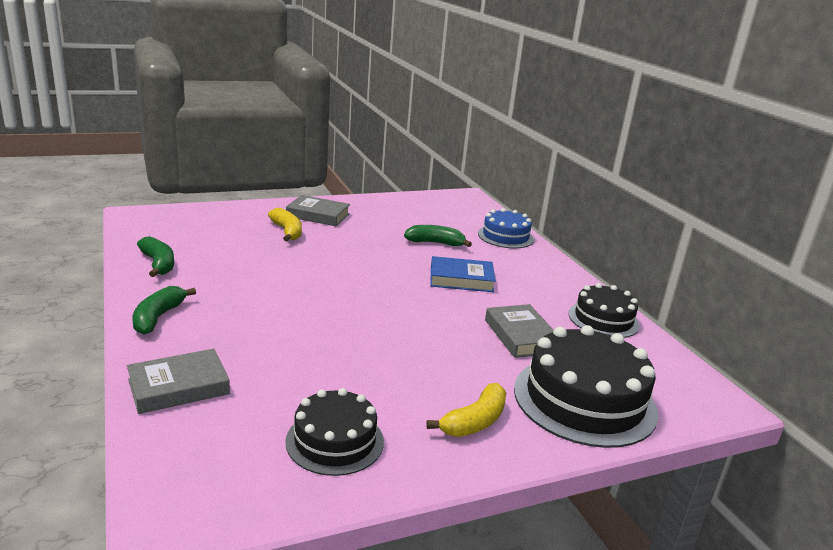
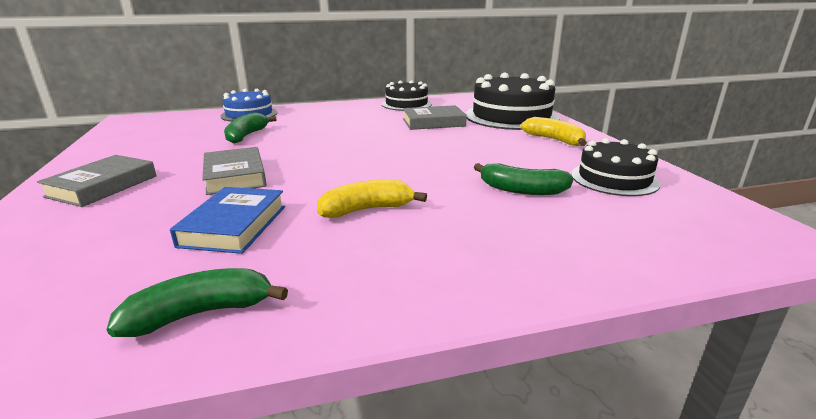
camera: 80 degrees left, 0 degrees up
grey book [127,349,230,414] -> grey book moved to [202,147,267,195]
green banana [132,286,196,335] -> green banana moved to [474,163,574,195]
yellow banana [268,208,302,241] -> yellow banana moved to [317,179,427,218]
blue book [430,256,496,292] -> blue book moved to [170,187,285,254]

